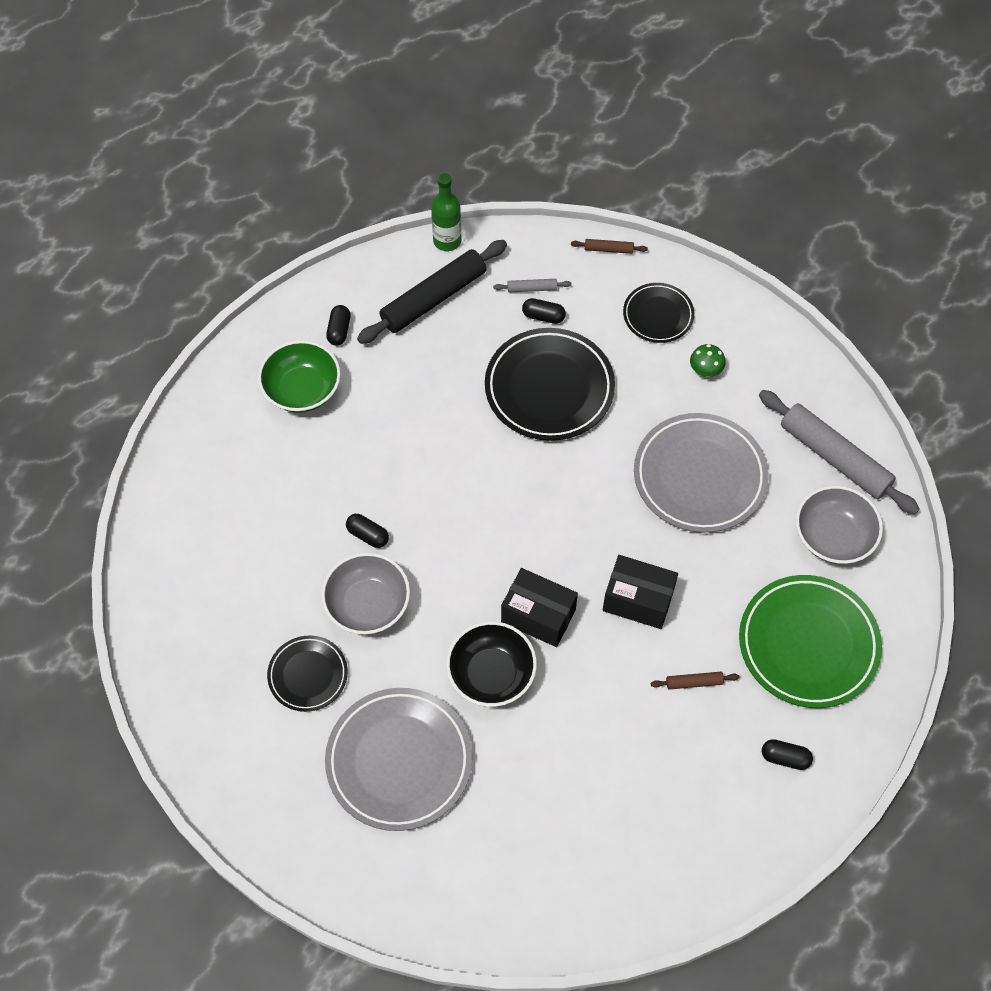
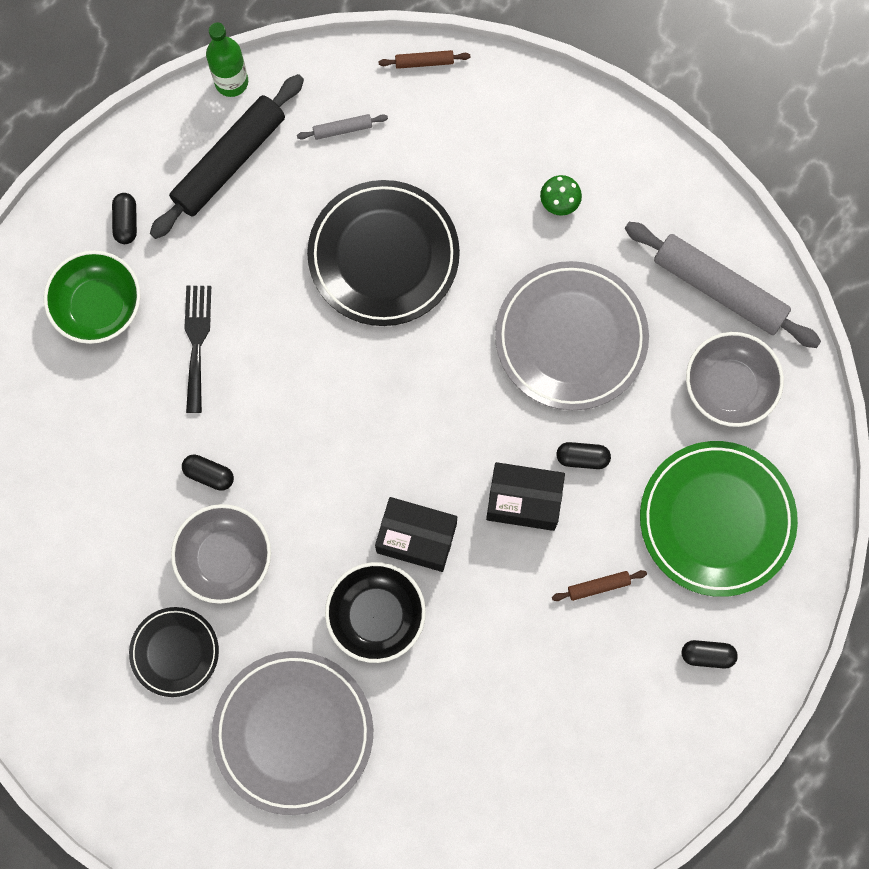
camera: 10 degrees left, 15 degrees up
black capsule [522,298,566,324] -> black capsule moved to [556,442,611,469]
black plate [623,283,694,343] -> none
none -> black fork [184,286,211,413]

